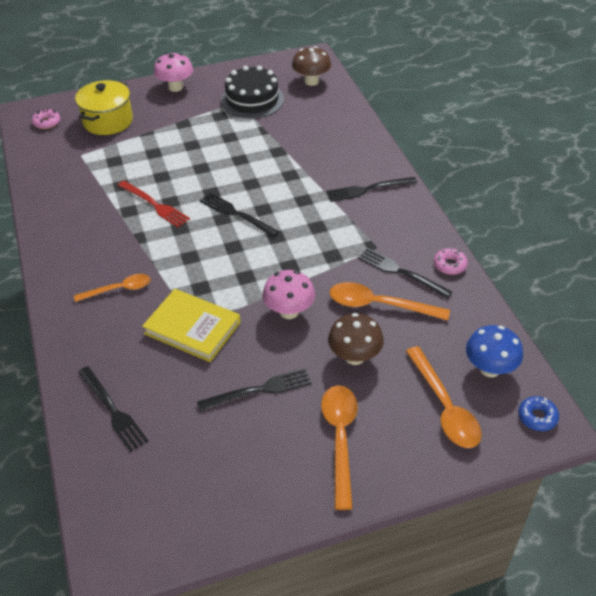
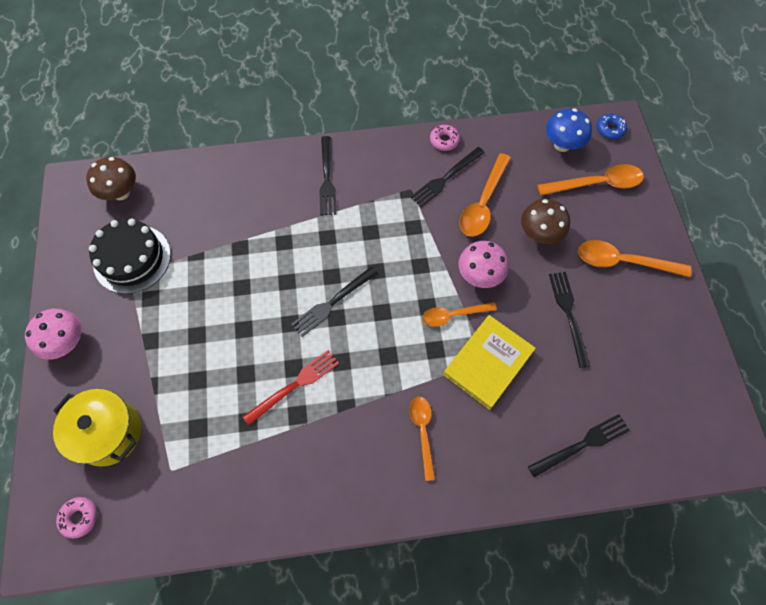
camera: 80 degrees left, 20 degrees up
none -> orange spoon [422,302,497,327]

